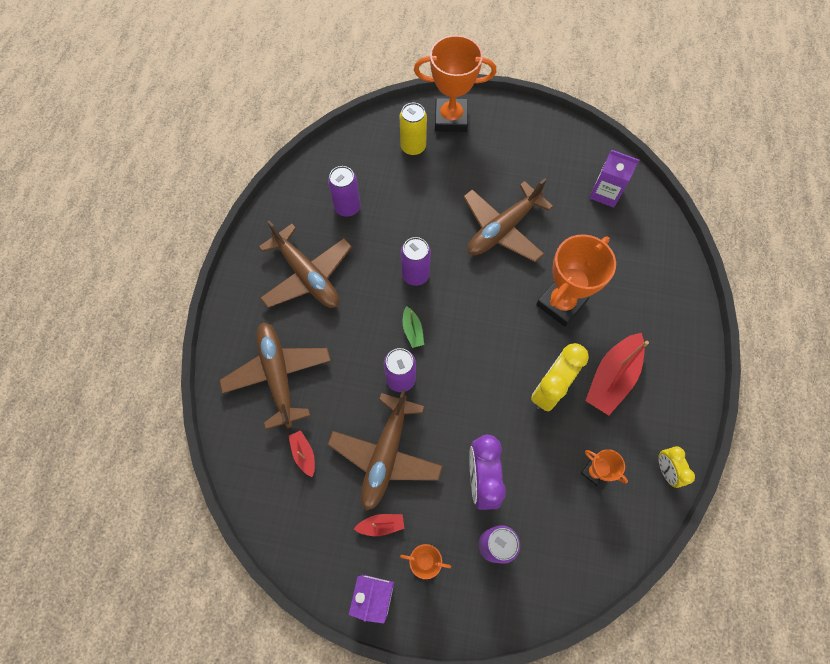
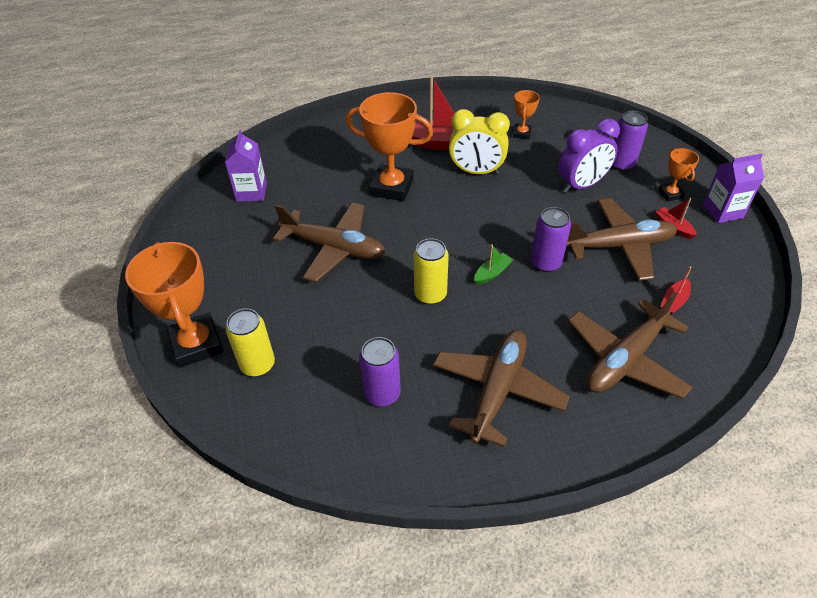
camera: 115 degrees left, 20 degrees down
purple can [401,237,431,286] -> yellow can [414,238,449,305]
yellow clock [658,446,695,488] -> none

